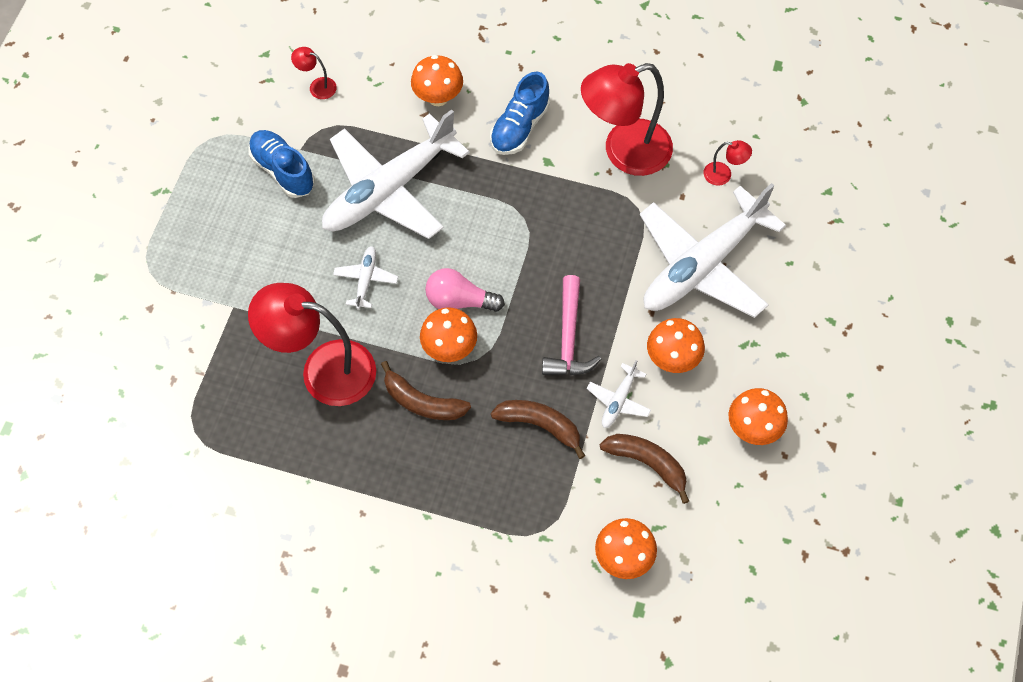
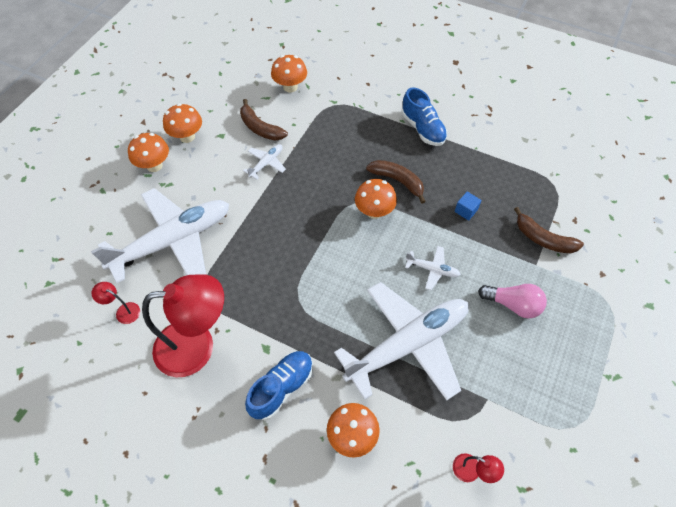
camera: 170 degrees left, 5 degrees down
blue shoe [248,130,315,198] -> blue shoe moved to [401,87,447,146]
red lamp [248,283,376,406] -> blue cube [455,192,482,221]
white plane [333,246,398,310] -> white plane turned 90 degrees counterclockwise [405,246,461,290]
pink light bulb [425,268,505,312] -> pink light bulb moved to [478,284,547,318]
brown banana [491,400,585,459] -> brown banana moved to [514,207,584,254]
pink hammer [542,275,601,375] -> none
orange mushroom [647,318,705,373] -> orange mushroom moved to [128,133,169,172]

